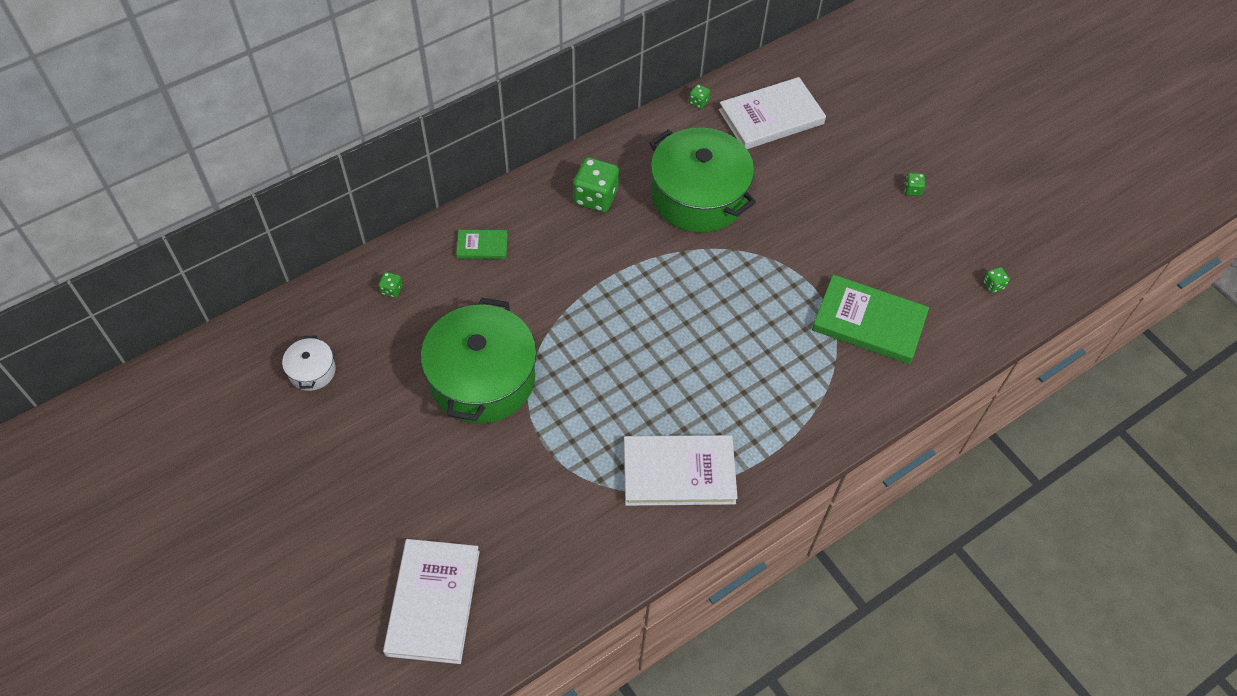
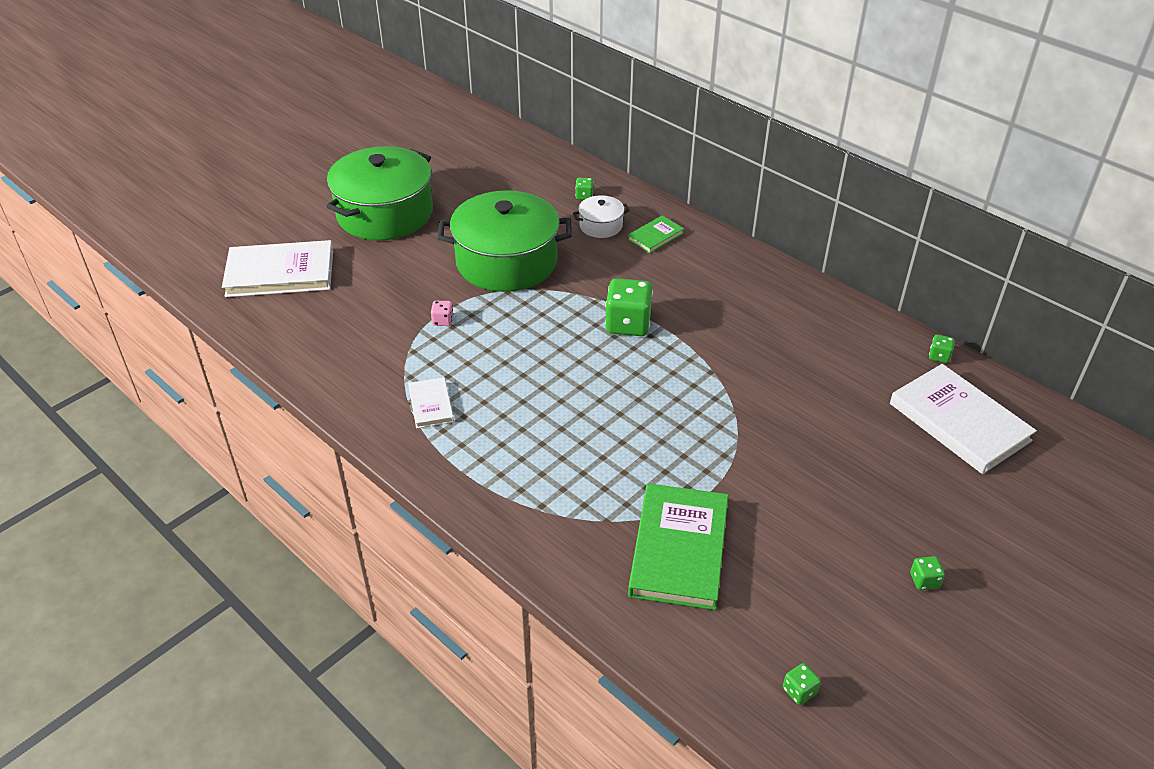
camera: 80 degrees right, 15 degrees down
white pot [282,335,336,391] -> white pot moved to [573,195,630,238]
green book [456,230,508,259] -> green book turned 60 degrees clockwise [627,216,684,254]
green dice [573,157,619,212] -> green dice moved to [605,278,653,336]
white book [624,435,738,506] -> white book [408,377,454,429], size x0.50
green pot [650,127,756,233] -> green pot moved to [326,146,433,241]
none -> pink dice [431,301,453,326]

